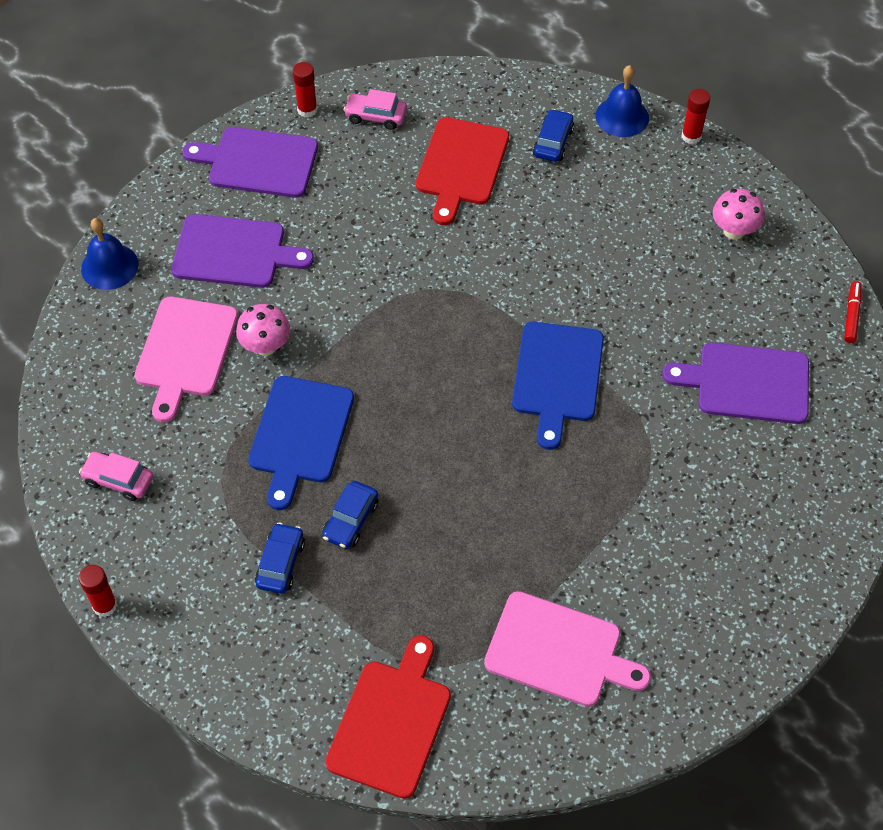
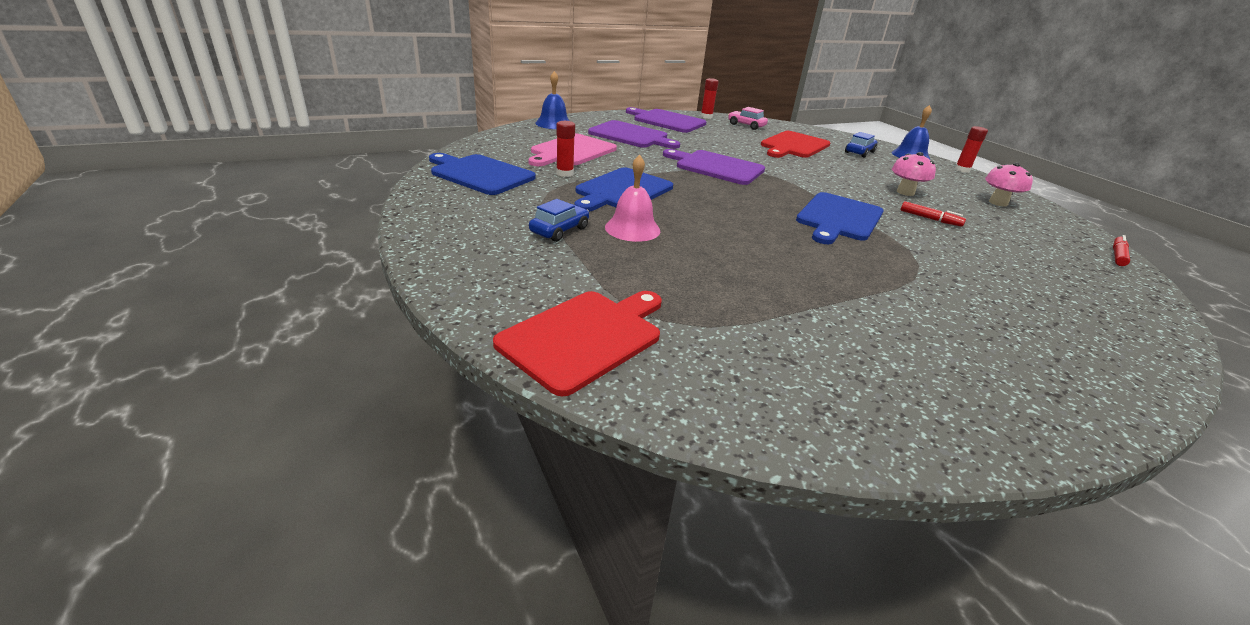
camera: 20 degrees right, 25 degrees down
pink car [79,452,153,501] -> blue cutting board [429,153,536,195]
red glue stick [79,565,117,617] -> red glue stick moved to [556,121,575,177]
pink mushroom [236,304,290,356] -> pink mushroom moved to [892,152,936,196]
blue car [322,481,379,549] -> pink bell [605,155,660,242]
pink cutting board [484,591,651,707] -> none
purple cutting board [662,343,809,424] -> purple cutting board moved to [663,149,765,185]
none -> red marker [901,201,966,227]

